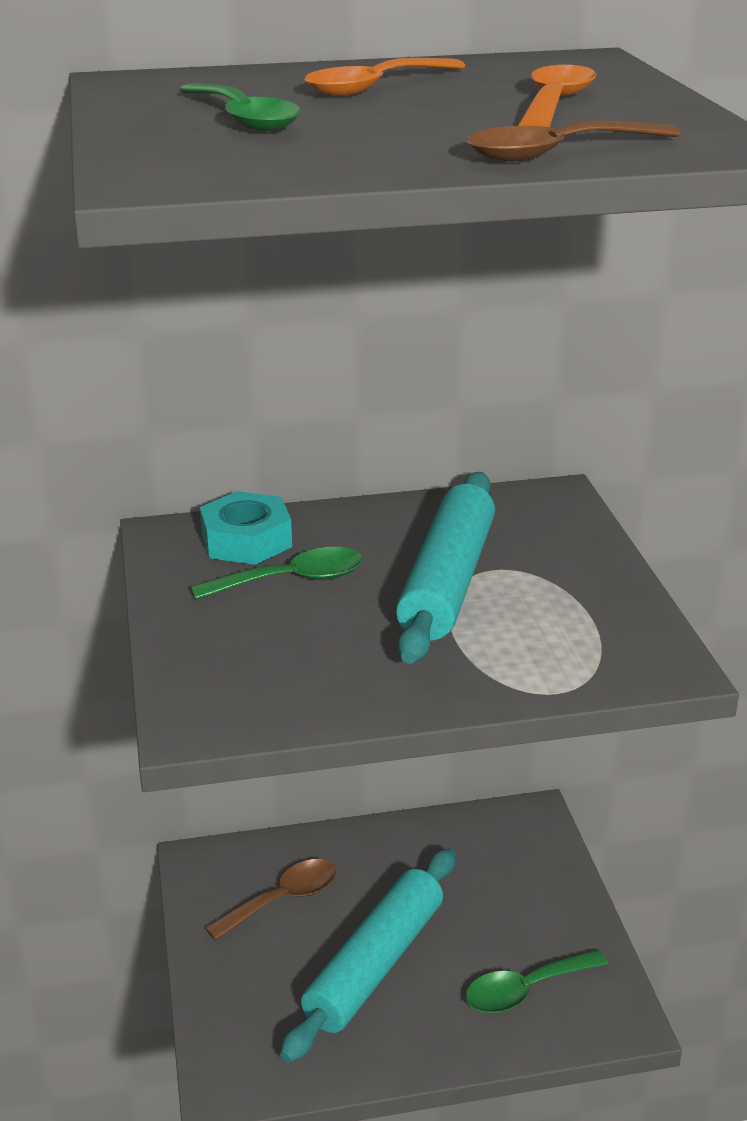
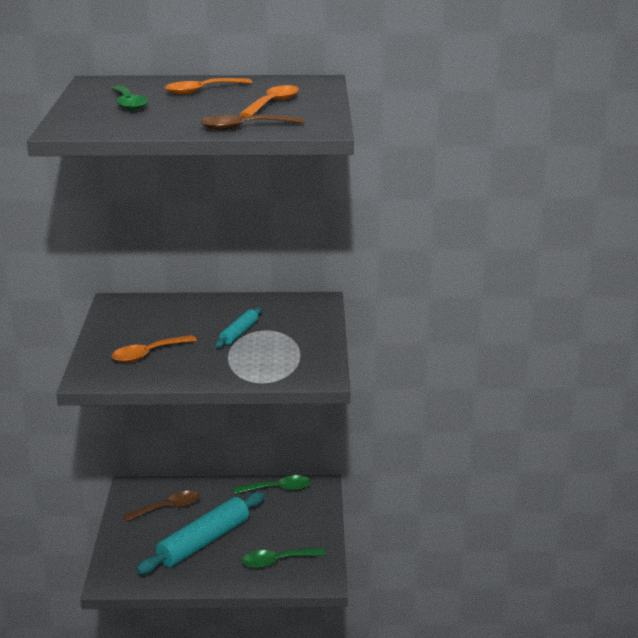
camera: 10 degrees right, 5 degrees down
green spoon [191,547,363,600] -> green spoon moved to [234,475,311,494]
turquoise nut [200,491,292,565] -> none
turquoise rolling pin [396,472,495,664] -> turquoise rolling pin [215,307,262,348], size x0.51
none -> orange spoon [111,335,197,363]

